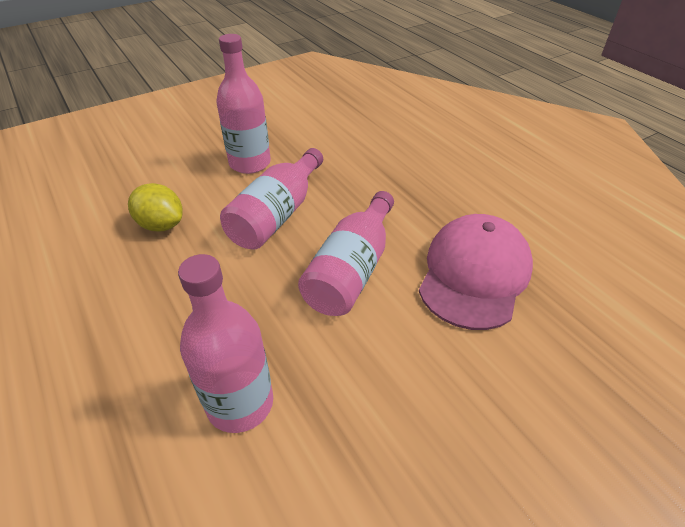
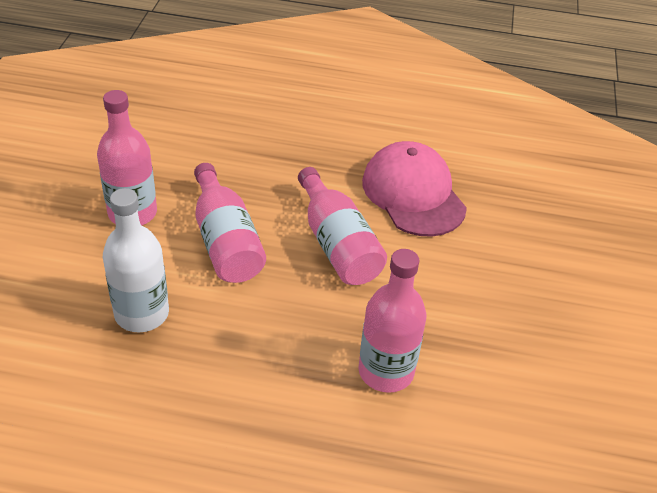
camera: 50 degrees left, 0 degrees up
yellow lemon [128,183,183,232] -> white bottle [103,188,169,332]

